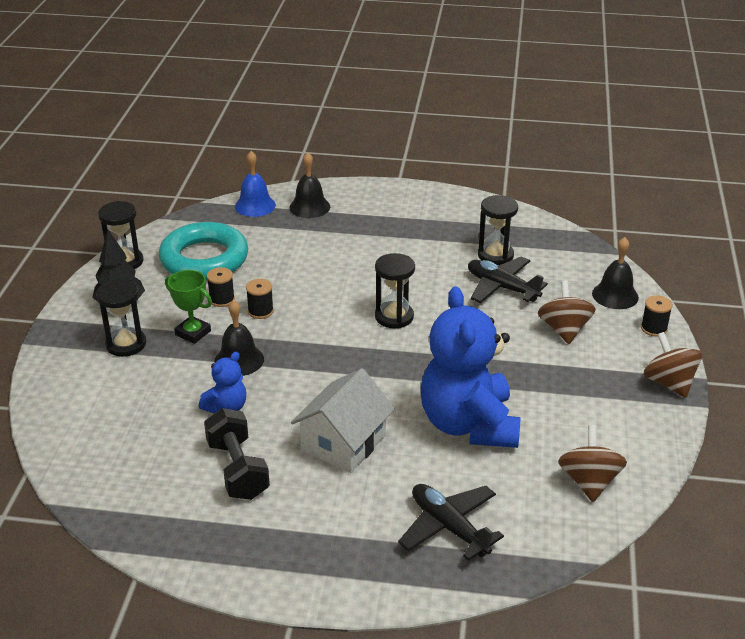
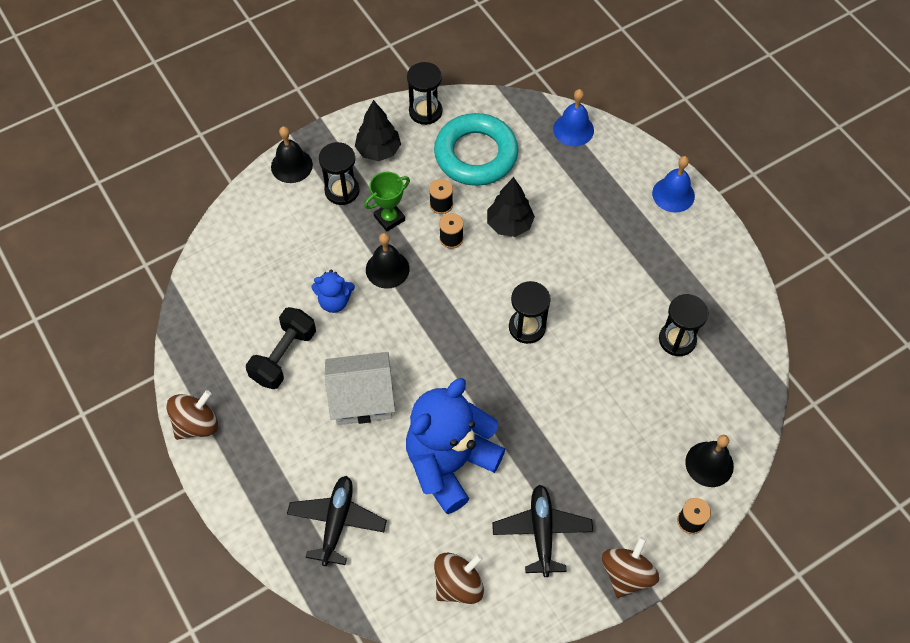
camera: 50 degrees right, 25 degrees up
green trophy [165,270,212,344] -> green trophy turned 60 degrees clockwise [364,172,410,231]
black bell [289,152,330,218] -> black bell moved to [271,126,313,183]
black plane [468,256,548,303] -> black plane moved to [492,485,593,577]
brown spinning top [538,280,596,344] -> brown spinning top moved to [166,390,218,440]
none -> black tree [487,177,535,237]
none -> blue bell [652,156,695,213]

